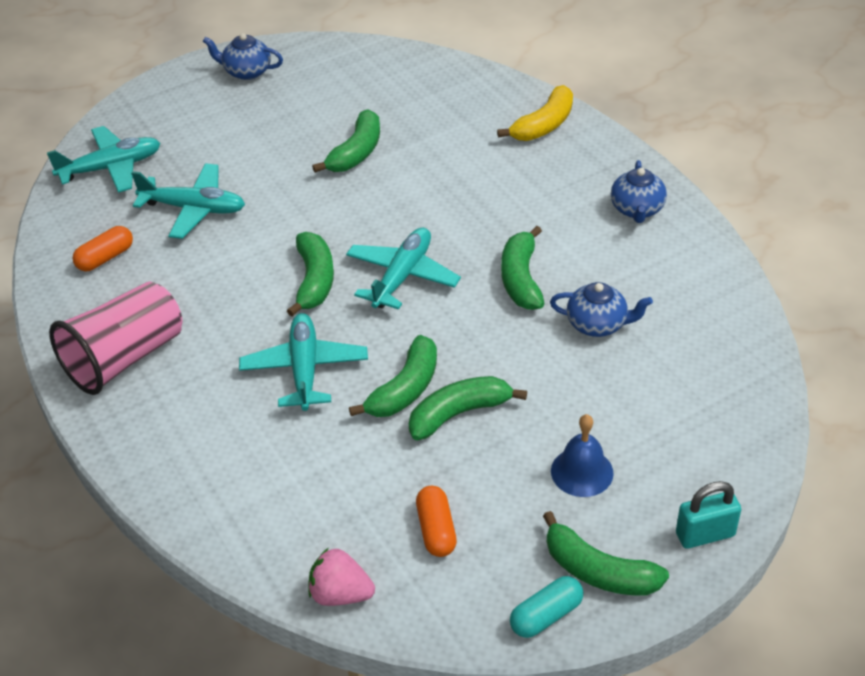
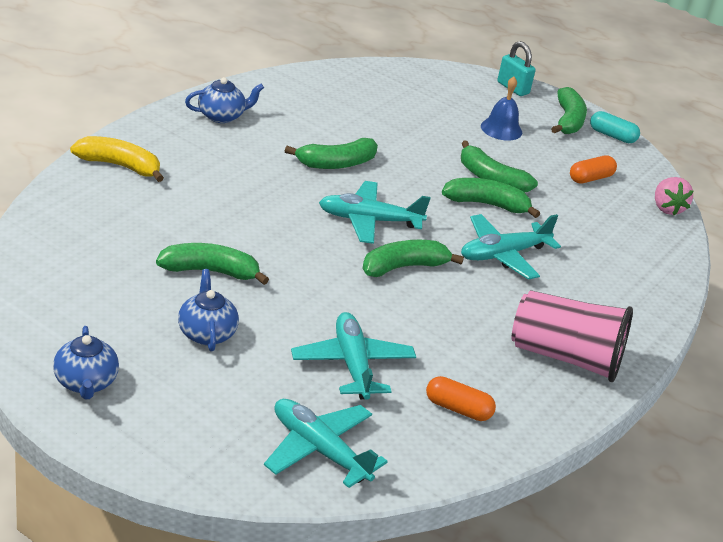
camera: 120 degrees left, 10 degrees down
blue teapot [550,282,653,337] -> blue teapot moved to [178,269,239,351]

